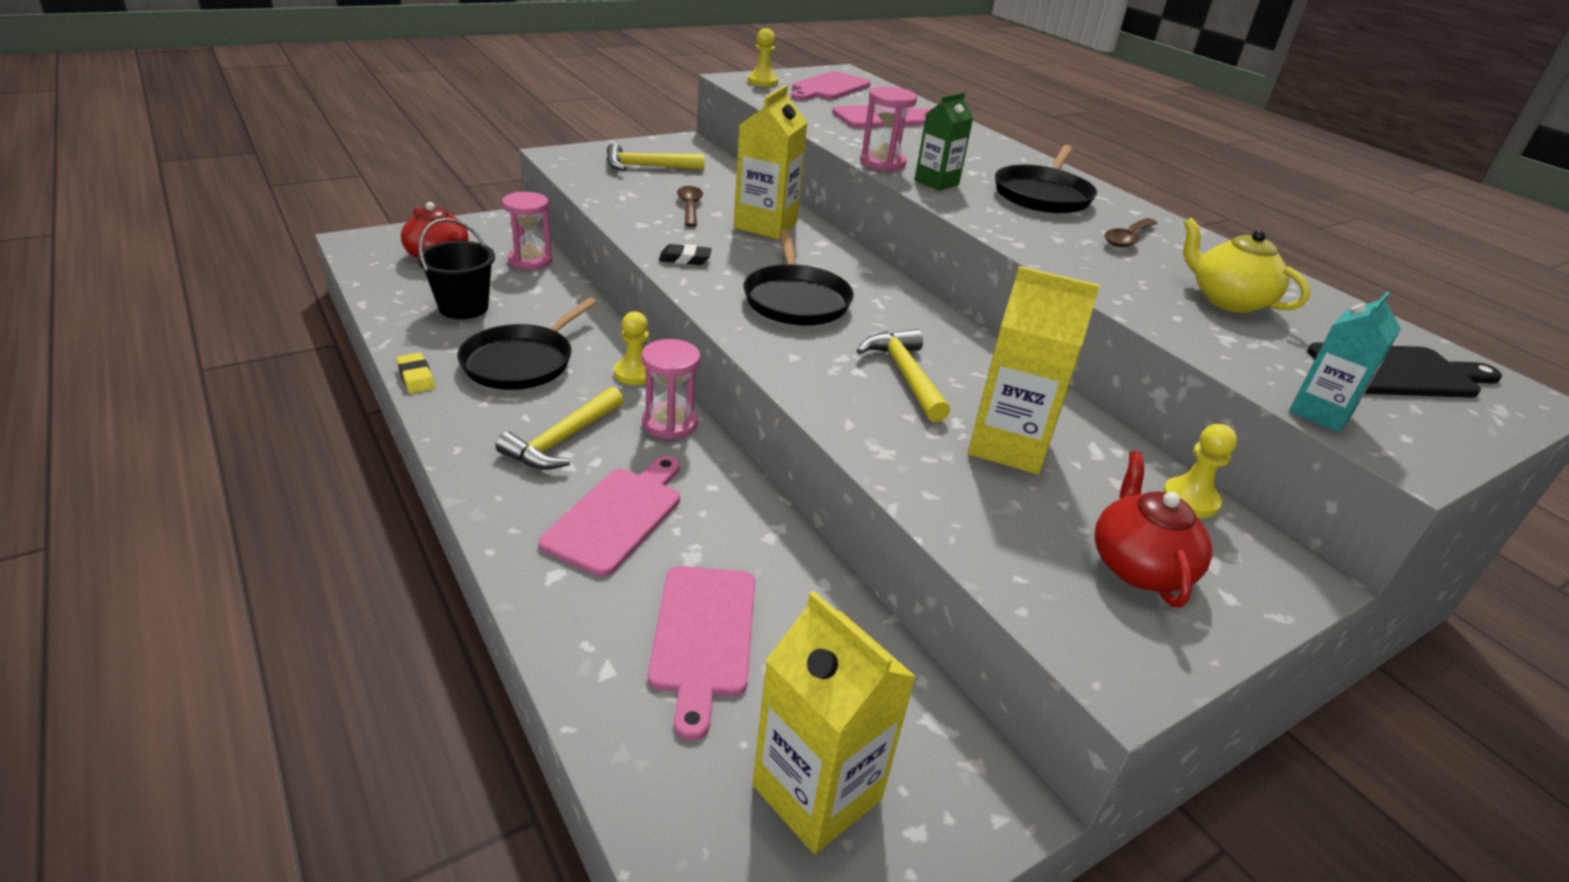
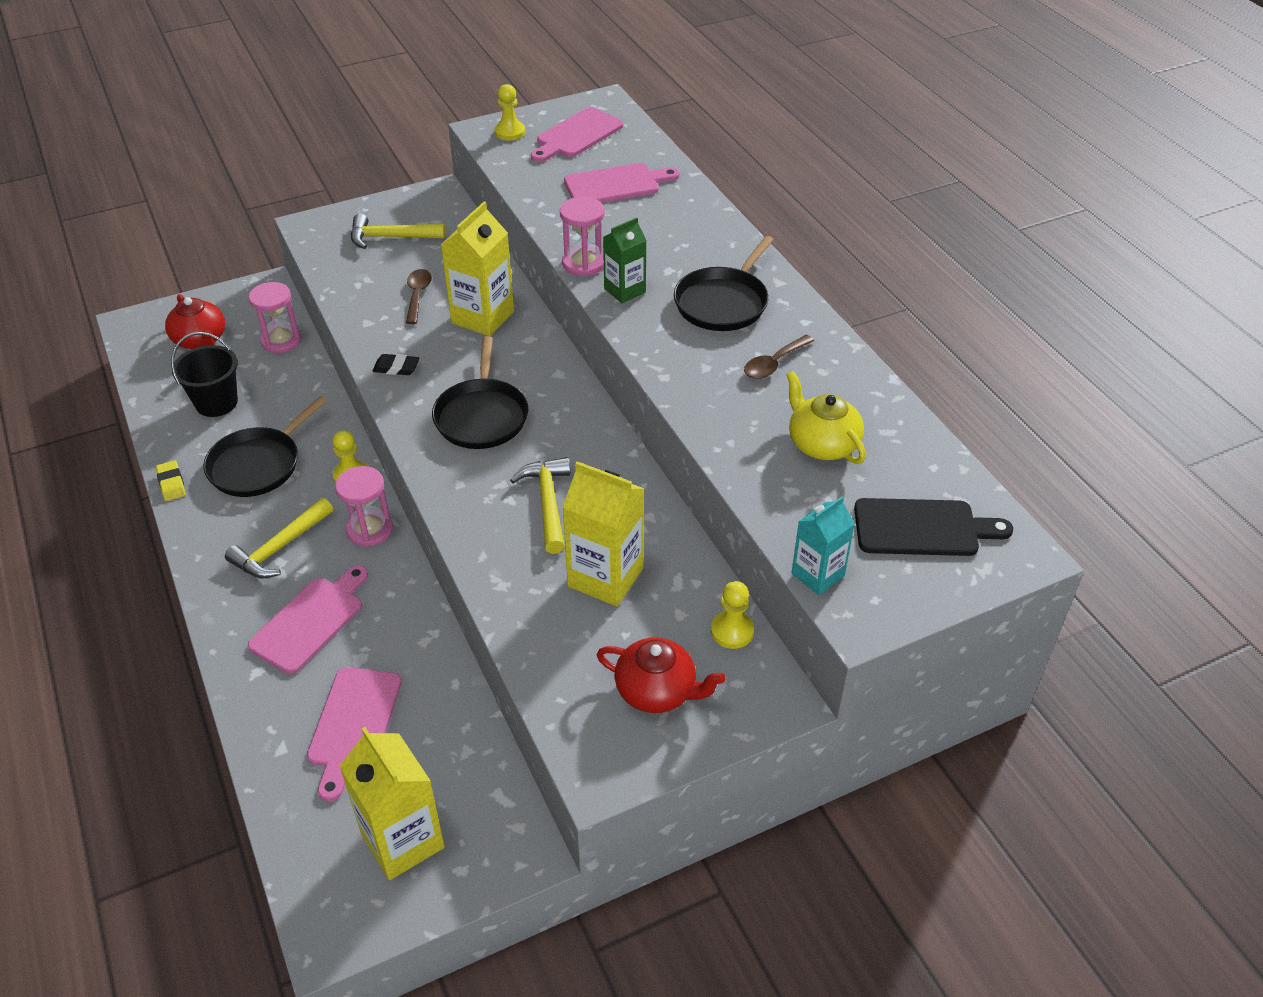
camera: 10 degrees right, 10 degrees up
red teapot [1095,451,1212,607] -> red teapot turned 105 degrees clockwise [597,637,725,713]

